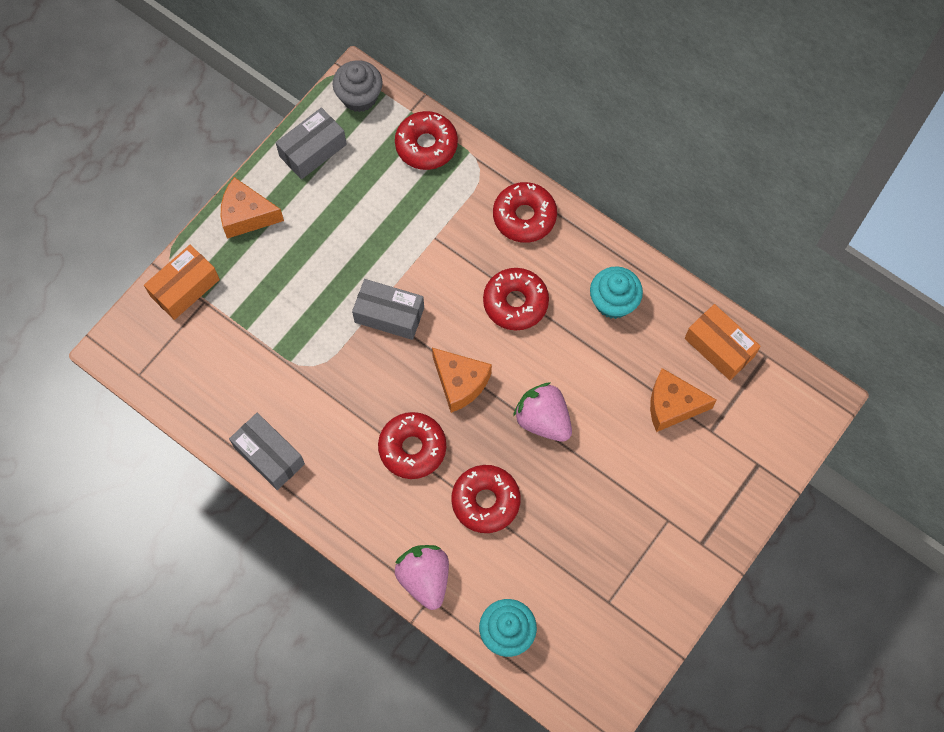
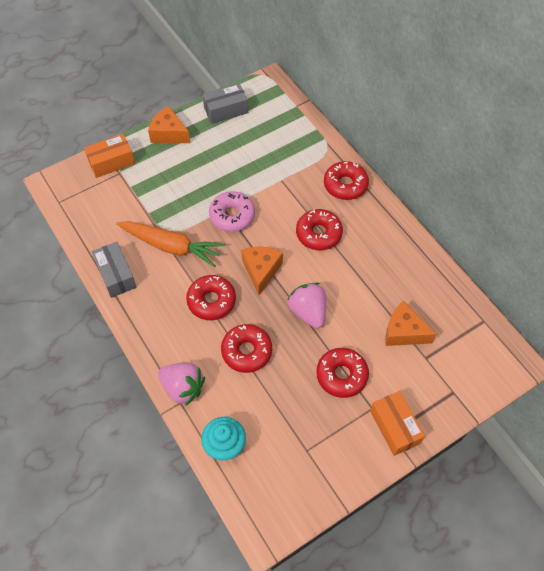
camera: 20 degrees right, 10 degrees down
grey cupcake [333,60,383,112] -> none
grey box [352,279,424,340] -> pink donut [209,191,255,232]
red donut [395,111,458,170] -> red donut moved to [316,348,369,398]
pink strawberry [395,545,449,610] -> pink strawberry turned 120 degrees clockwise [158,363,205,405]
orange cheese [432,348,492,413] -> orange cheese turned 150 degrees counterclockwise [241,247,283,295]
turquoise cupcake [590,266,643,319] -> none
orange box [685,304,761,380] -> orange box moved to [370,391,425,456]
none -> orange carrot [116,221,225,267]

